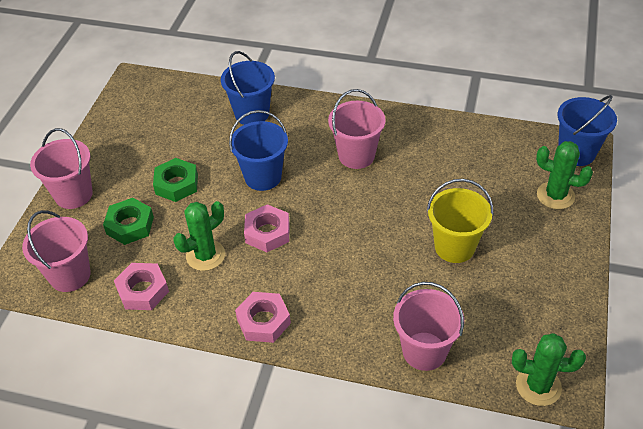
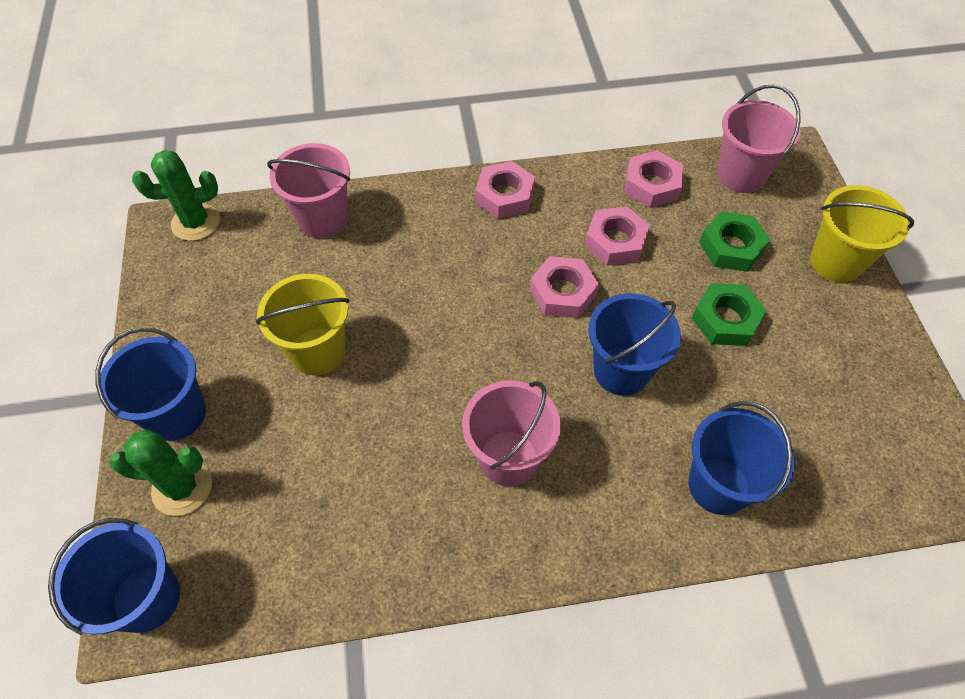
camera: 155 degrees right, 10 degrees up
pink bucket [30,128,93,209] -> yellow bucket [810,185,914,283]
green cactus [173,201,225,271] -> pink nut [585,206,650,266]
none -> blue bucket [95,328,206,441]

